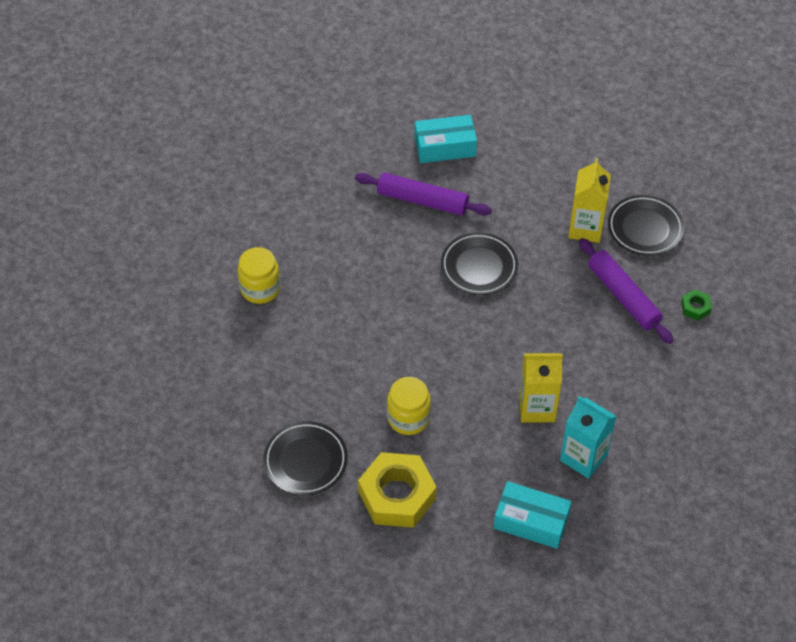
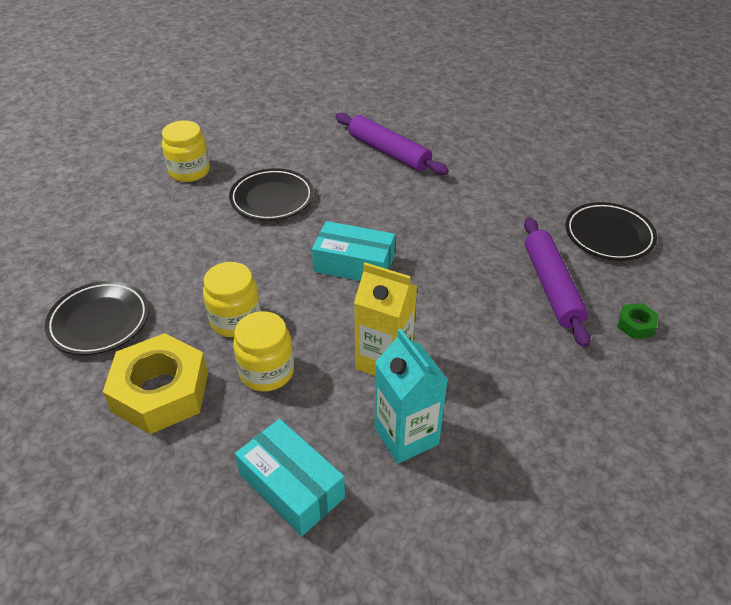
camera: 25 degrees right, 10 degrees down
turquoise box [414,115,477,163] -> turquoise box moved to [312,221,395,281]
black plate [441,232,518,295] -> black plate moved to [229,168,314,221]
yellow carton [568,158,611,243] -> none
none -> yellow jar [233,311,294,392]

